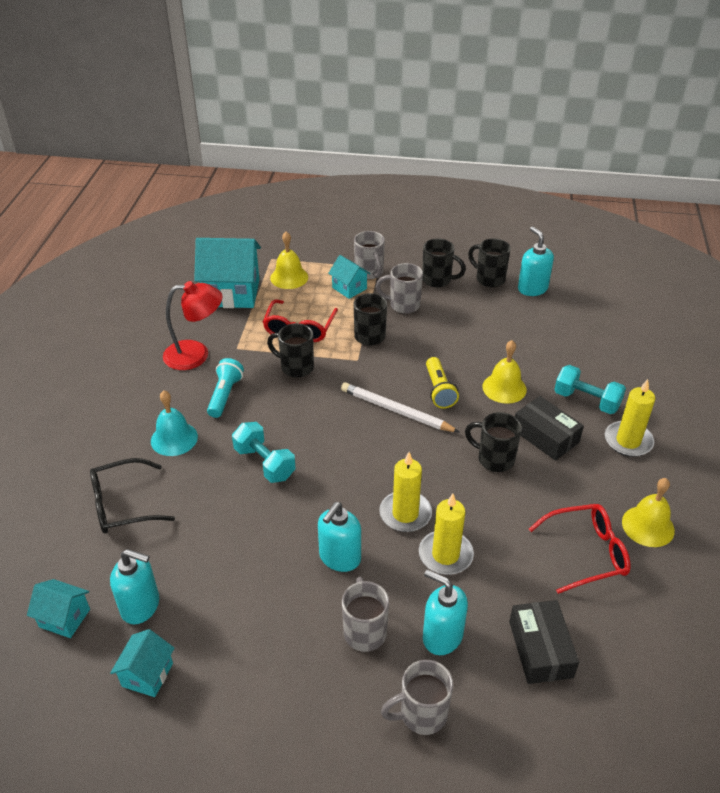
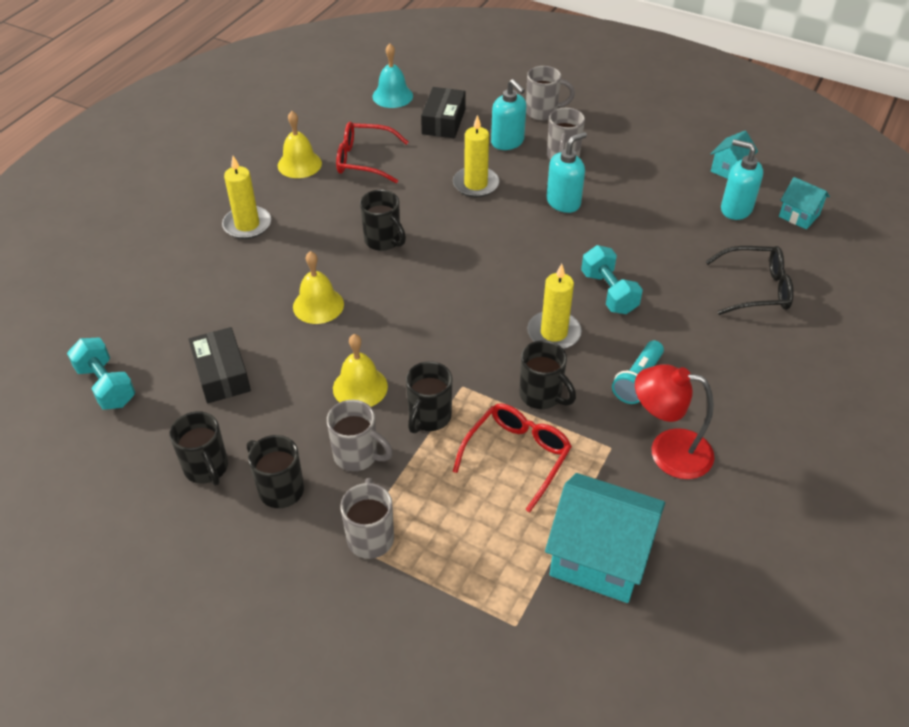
camera: 160 degrees left, 5 degrees up
turquoise bell [151,390,198,456] -> turquoise bell moved to [372,44,413,108]
yellow bell [270,231,308,289] -> yellow bell moved to [333,334,388,407]
turquoise house [328,255,371,299] -> none
white pencil [341,382,459,432] -> none
yellow candle [379,452,432,532] -> yellow candle moved to [527,264,582,349]
yellow flashlight [426,357,459,409] -> none
black box [515,396,584,461] -> black box moved to [188,327,251,403]
turquoise soap dispenser [518,227,554,296] -> none
turquoise dumbbell [554,365,626,414] -> turquoise dumbbell moved to [67,338,136,410]

